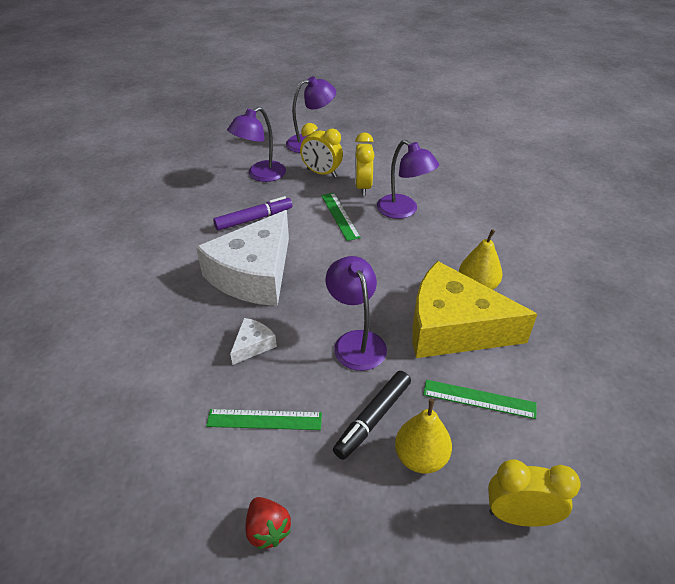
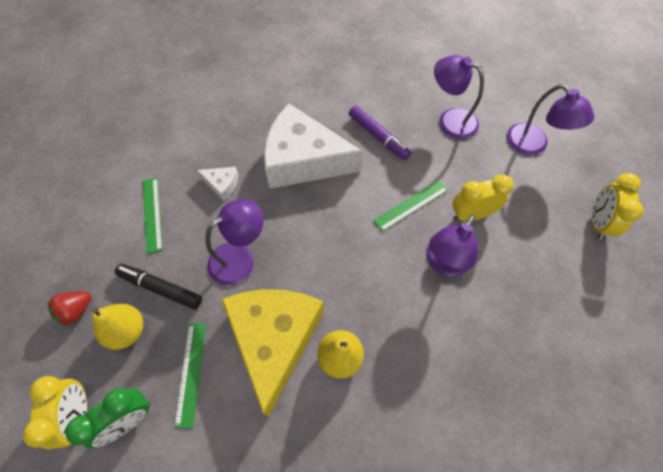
camera: 75 degrees right, 20 degrees up
red strawberry [245,497,291,549] -> red strawberry moved to [47,291,92,326]
yellow clock [300,123,343,178] -> yellow clock moved to [592,173,644,240]
none -> green clock [65,388,150,449]

